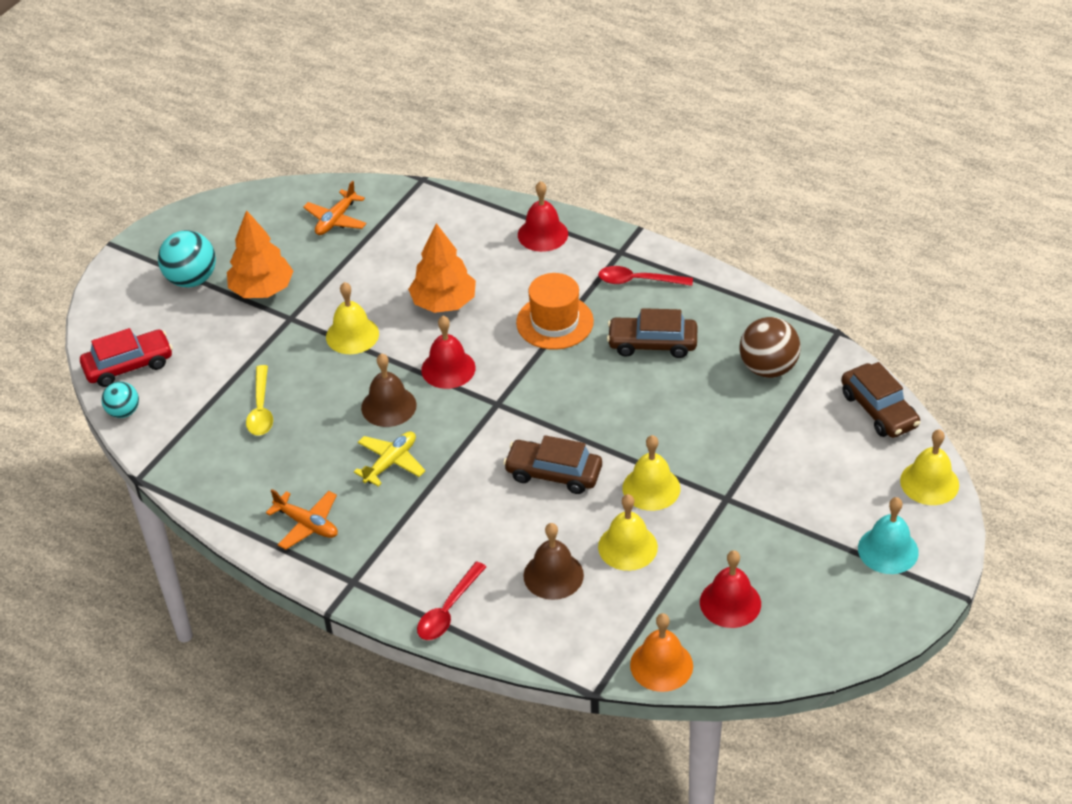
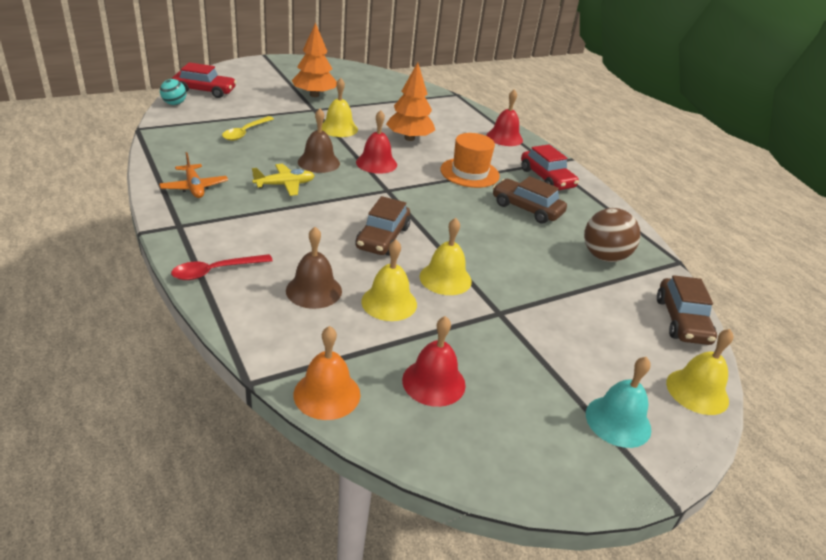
camera: 25 degrees right, 10 degrees down
turquoise ball [158,230,216,288] -> none
orange plane [303,180,367,235] -> none
brown car [503,435,602,494] -> brown car turned 120 degrees counterclockwise [356,196,410,256]
red spoon [598,266,693,286] -> red car [521,145,579,190]

